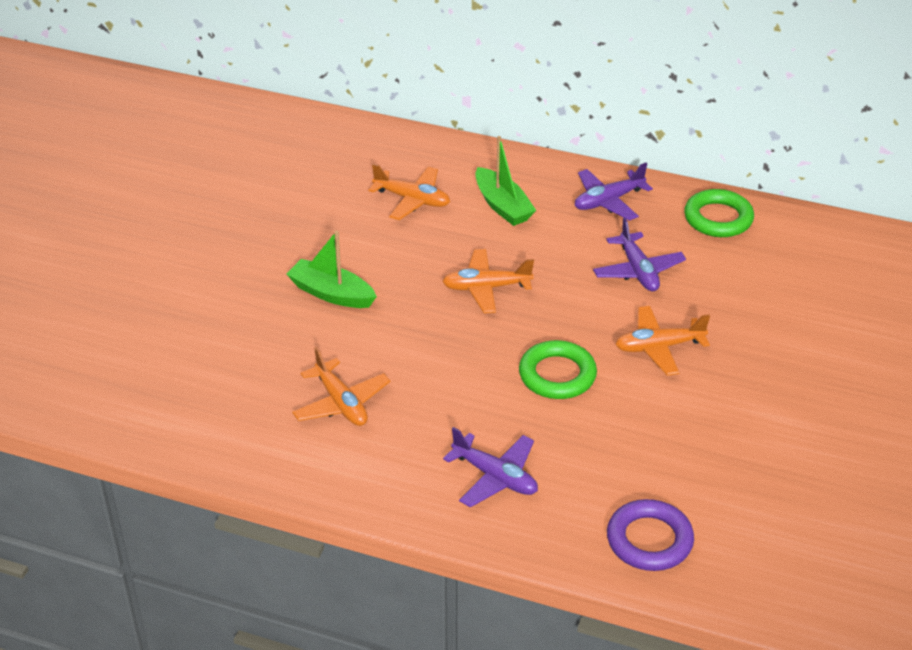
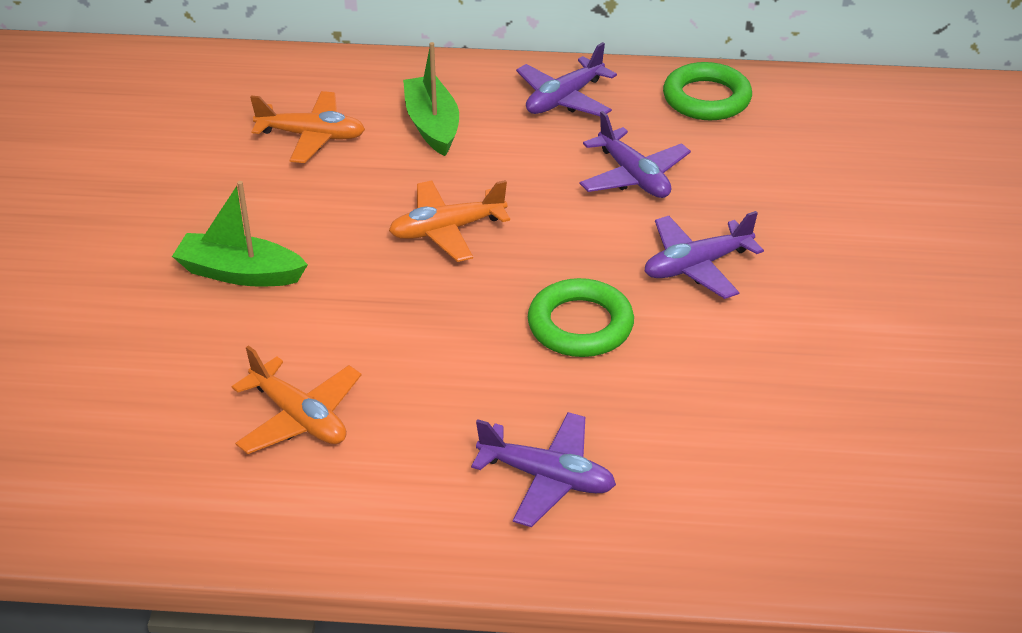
camera: 15 degrees left, 0 degrees up
green boat [475,136,536,226] -> green boat turned 150 degrees counterclockwise [403,42,459,156]
purple ring [607,499,694,571] -> none
orange plane [615,306,710,376] -> purple plane [645,211,764,299]

